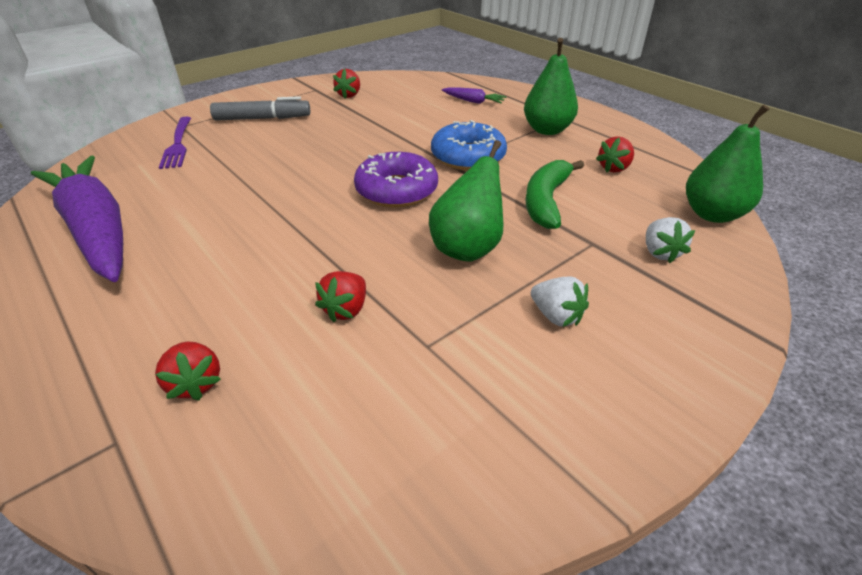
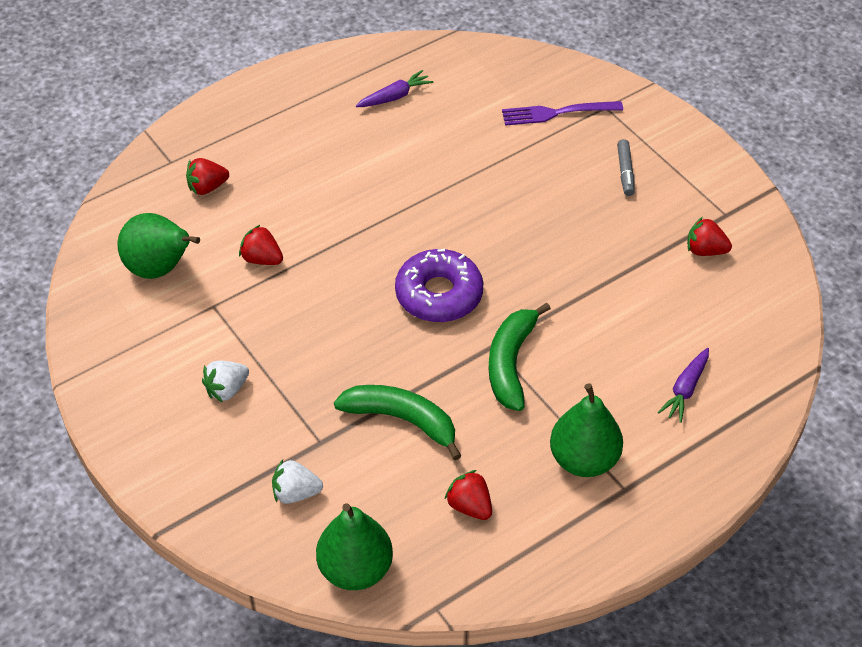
camera: 95 degrees right, 10 degrees up
purple carrot [31,156,123,282] -> purple carrot [356,70,434,107], size x0.40
grey marker [210,96,310,121] -> grey marker [617,139,635,196], size x0.59
green pear [429,140,504,262] -> green pear moved to [118,213,200,279]
blue donut [431,120,507,170] -> green banana [489,303,551,411]

